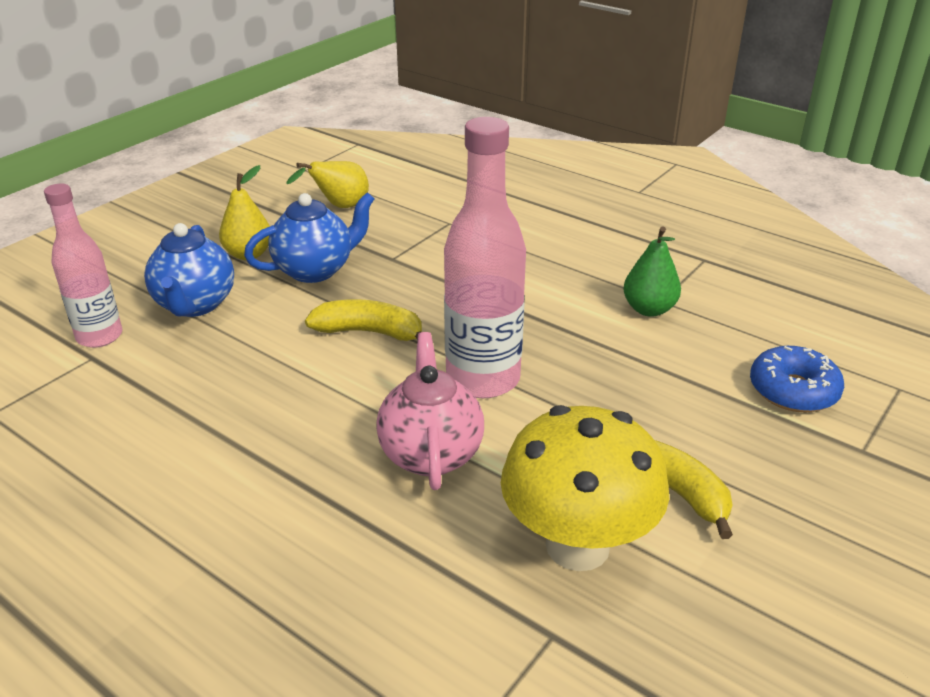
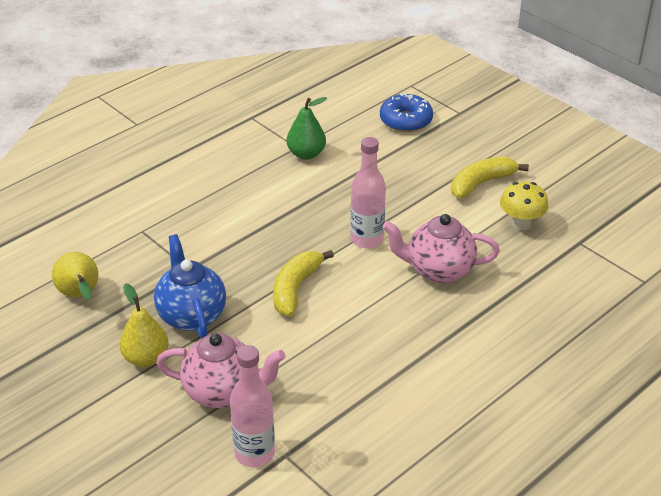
camera: 80 degrees left, 5 degrees up
blue teapot [144,223,234,317] -> pink teapot [156,333,286,408]
pink bottle [444,117,526,398] -> pink bottle [350,137,386,248], size x0.65
yellow mushroom [501,405,669,571] -> yellow mushroom [500,182,549,230], size x0.55

